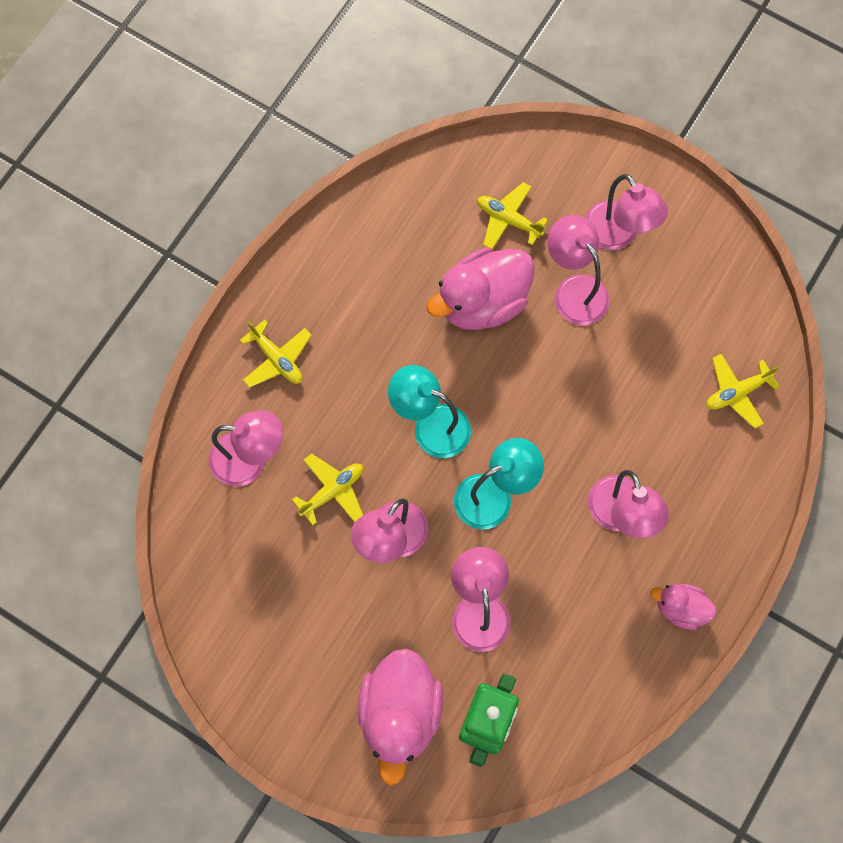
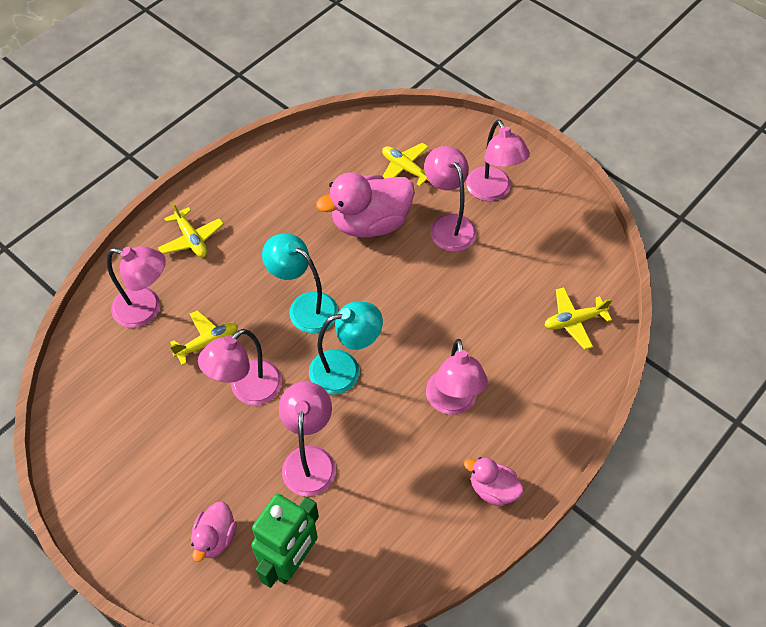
camera: 10 degrees right, 15 degrees down
pink duck [358,649,443,785] -> pink duck [191,501,237,562], size x0.54

